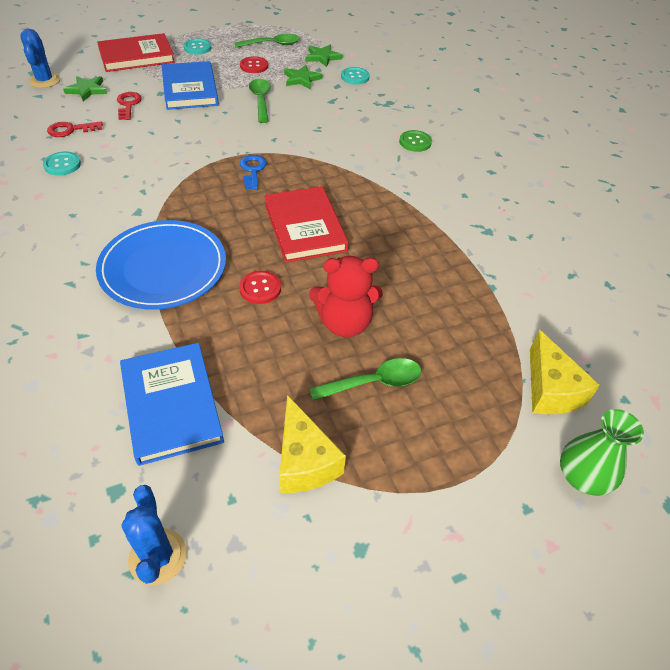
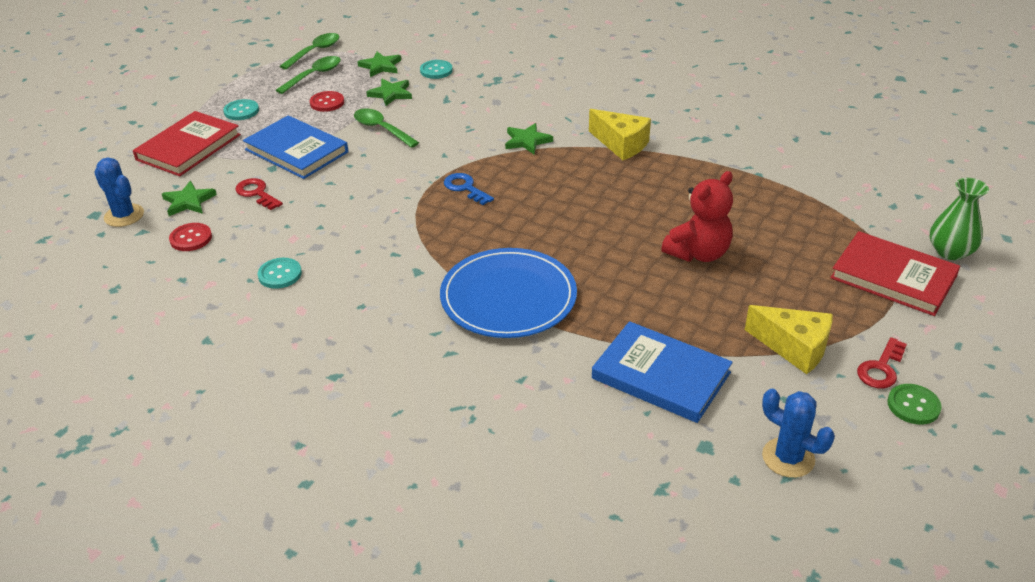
camera: 35 degrees left, 10 degrees down
red key [47,121,103,137] -> red key moved to [857,337,907,389]
red button [239,271,281,304] -> red button moved to [169,223,212,251]
red book [264,186,349,263] -> red book moved to [830,231,960,316]
green spoon [309,358,422,401] -> green spoon moved to [280,33,339,70]
green button [399,130,432,152] -> green button moved to [887,384,942,425]
yellow cheese [530,330,600,414] -> yellow cheese moved to [589,109,651,160]
none -> green star [505,123,553,154]

